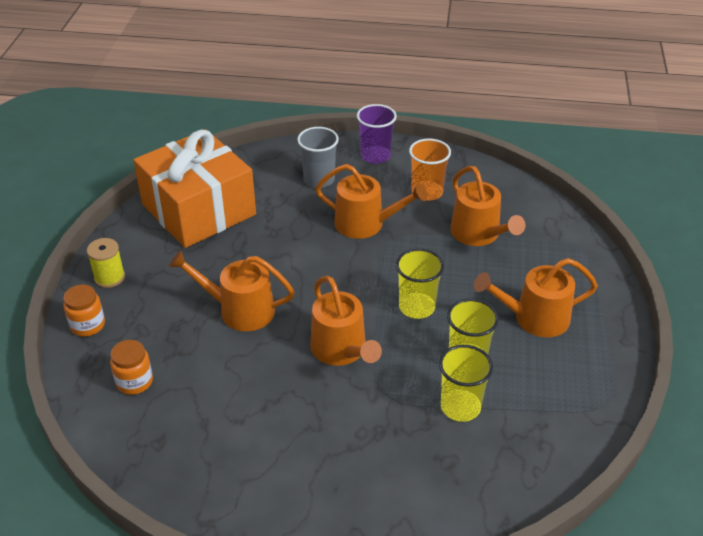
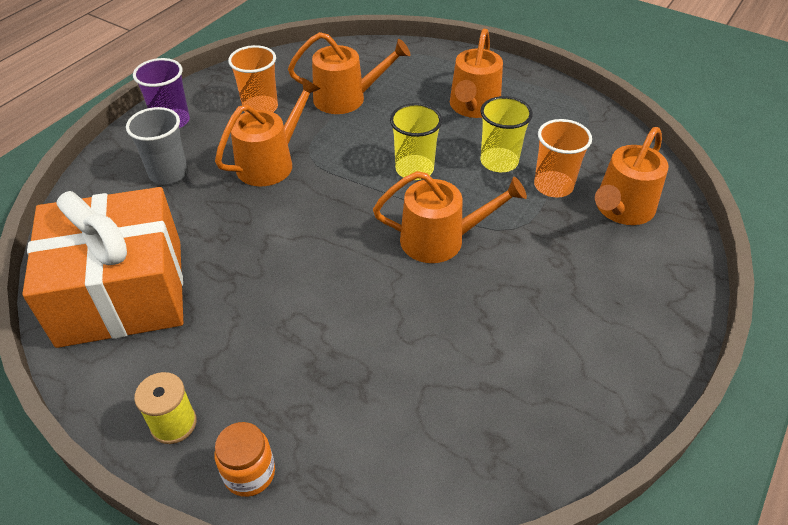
camera: 65 degrees left, 5 degrees up
orange jar [110,340,153,395] -> none
orange watering can [169,250,295,331] -> orange watering can moved to [595,127,669,225]
yellow cup [439,345,493,422] -> orange cup [534,119,592,197]

